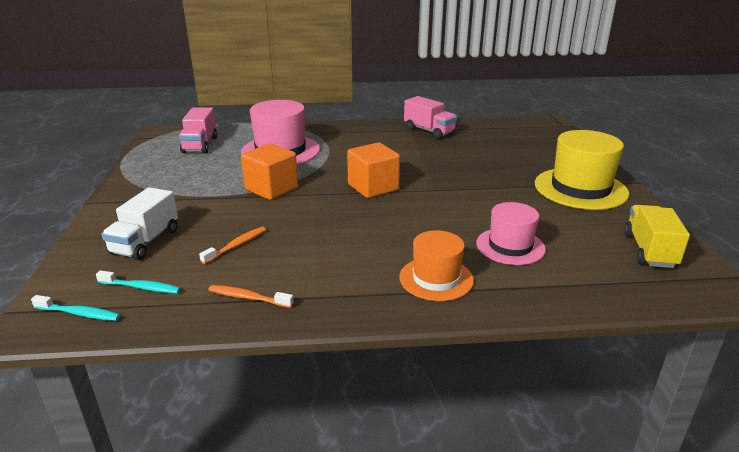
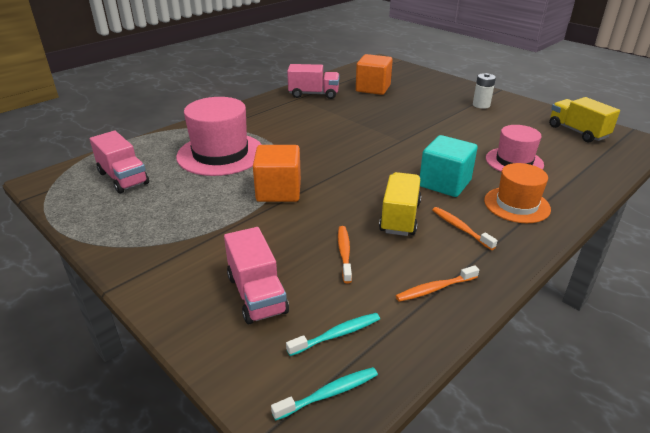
camera: 40 degrees left, 5 degrees up
white truck [102,187,178,260] -> pink truck [224,227,289,324]
orange cube [347,142,400,198] -> orange cube moved to [356,54,393,95]
yellow hat [535,130,629,210] -> white battery [473,73,496,109]
none -> yellow truck [379,172,421,236]
none -> turquoise cube [420,135,478,197]
none -> orange toothbrush [432,207,498,250]

